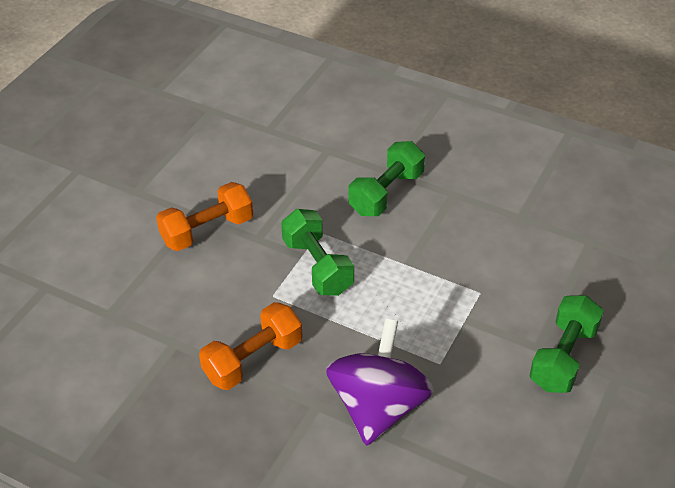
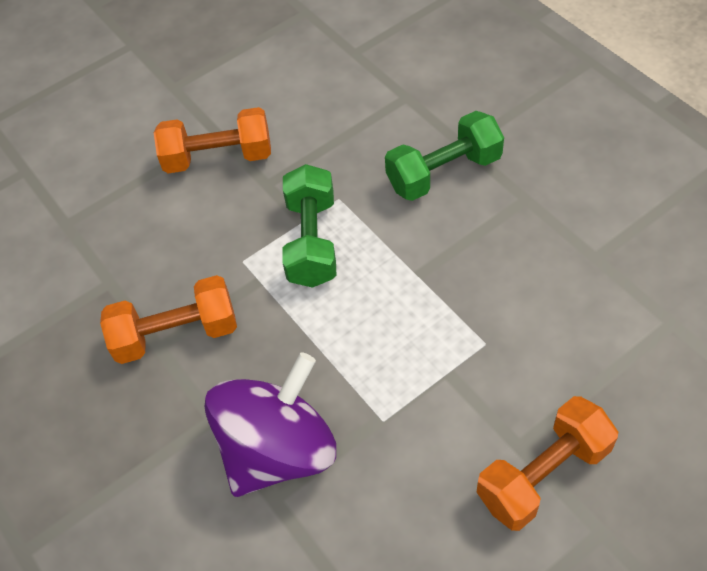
camera: 30 degrees right, 10 degrees up
green dumbbell [530,295,604,393] -> orange dumbbell [477,396,618,531]

